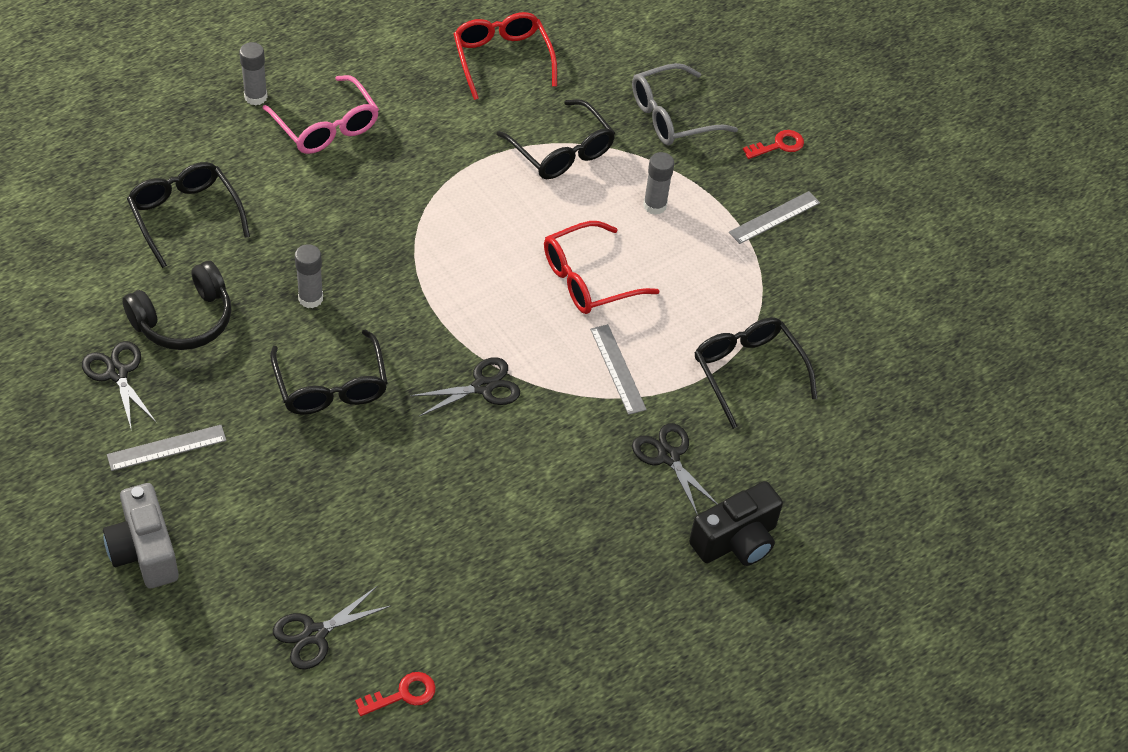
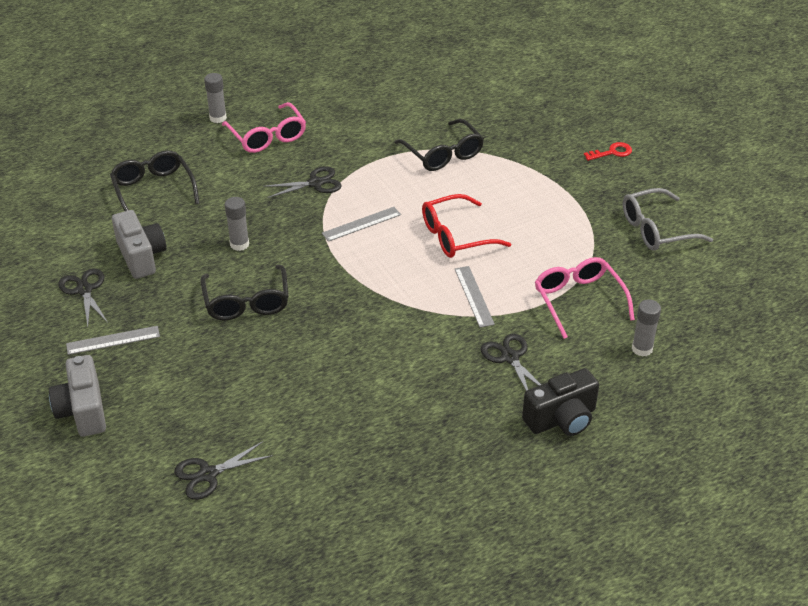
camera: 10 degrees right, 10 degrees down
black headphones [122,261,231,350] -> grey camera [112,210,166,279]
red key [355,672,436,716] -> none
black scissors [410,357,520,416] -> black scissors moved to [263,166,342,198]
red glasses [454,12,557,100] -> none
grey glasses [632,63,738,145] -> grey glasses moved to [623,188,713,251]
grey glue stick [643,152,674,215] -> grey glue stick moved to [632,299,661,357]
black glasses [695,318,817,429] -> pink glasses [535,257,635,339]
grey ruler [729,191,820,244] -> grey ruler moved to [322,207,401,242]

